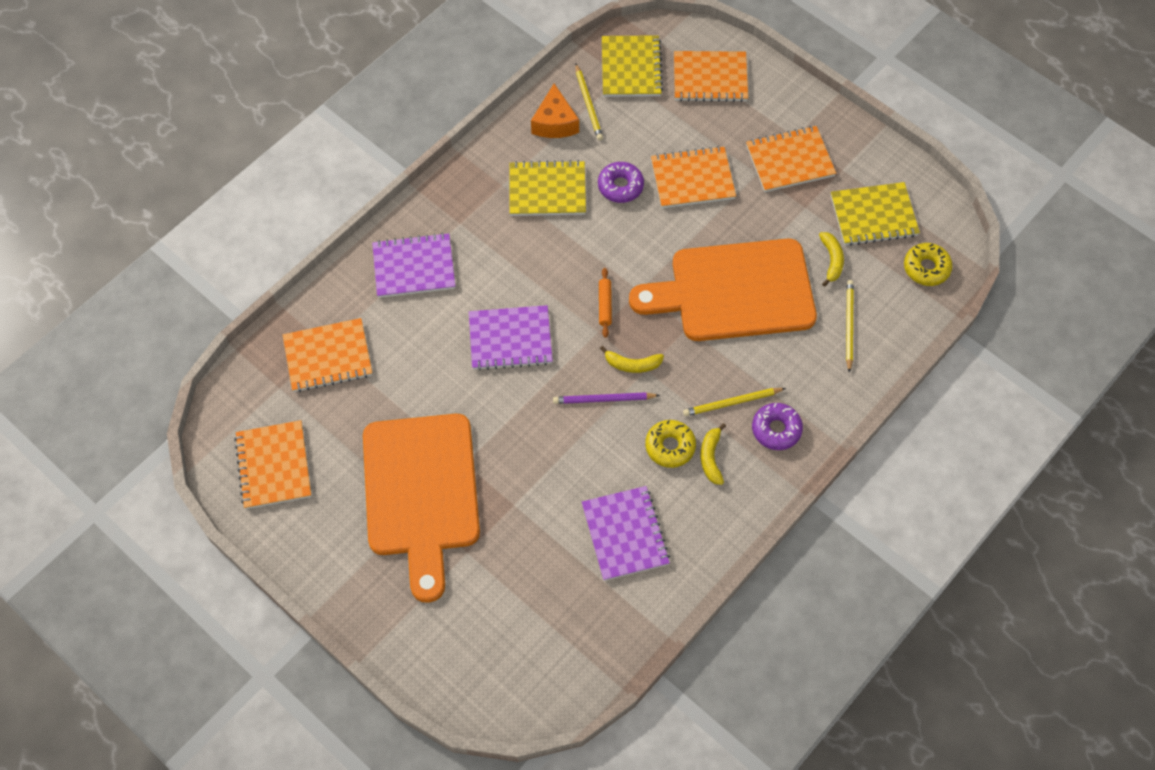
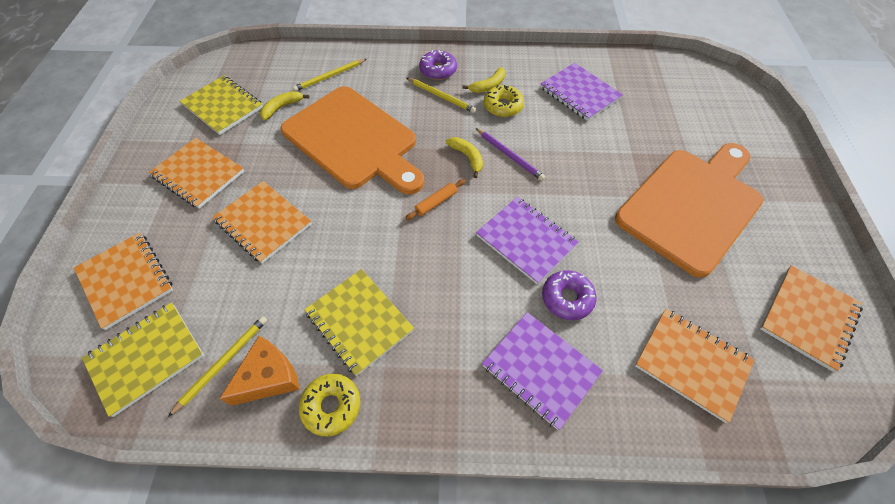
camera: 130 degrees left, 5 degrees down
purple notebook [582,486,670,581] -> purple notebook turned 75 degrees counterclockwise [540,63,623,121]
purple donut [598,162,644,203] -> purple donut moved to [542,270,597,320]
yellow donut [904,243,953,286] -> yellow donut moved to [299,374,360,437]

